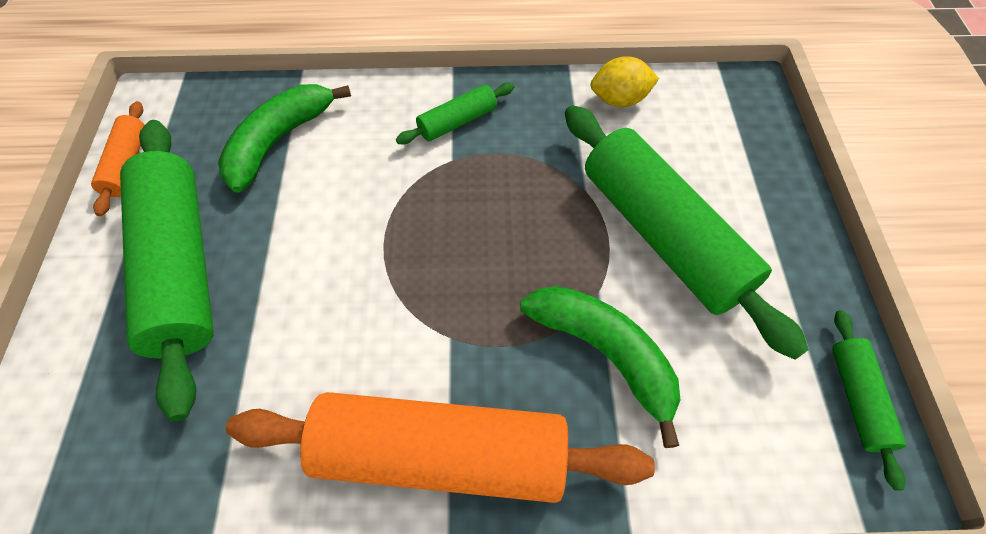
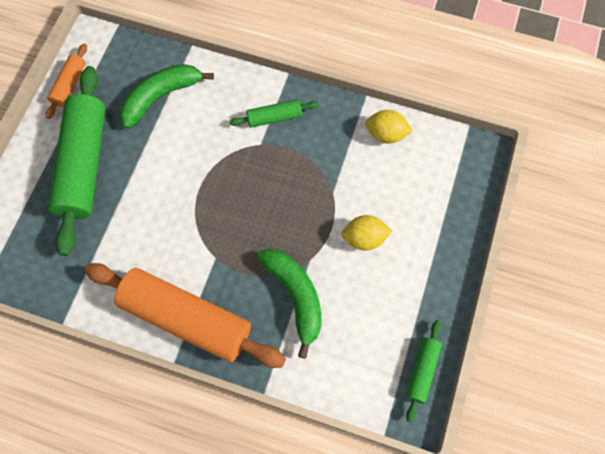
camera: 20 degrees right, 10 degrees up
green rolling pin [565,105,809,360] -> yellow lemon [341,215,392,250]

